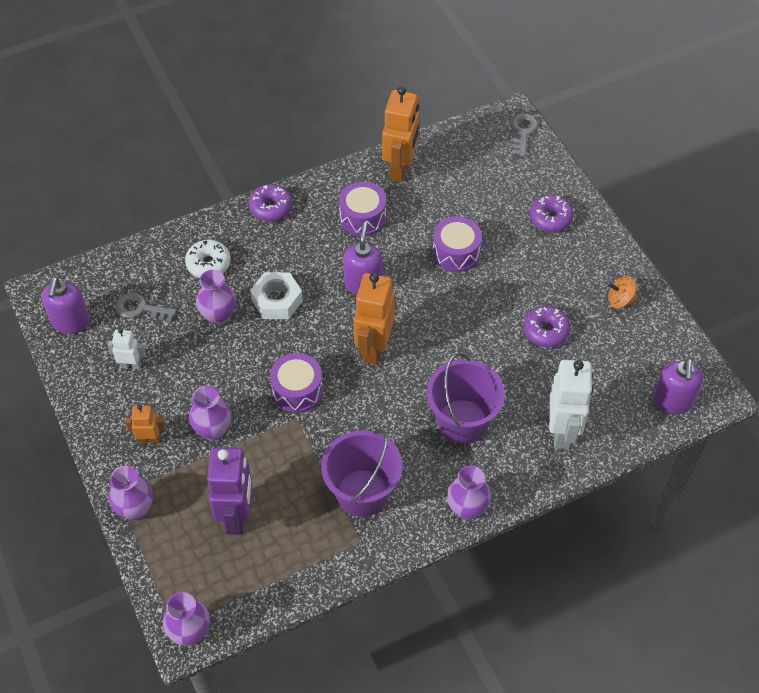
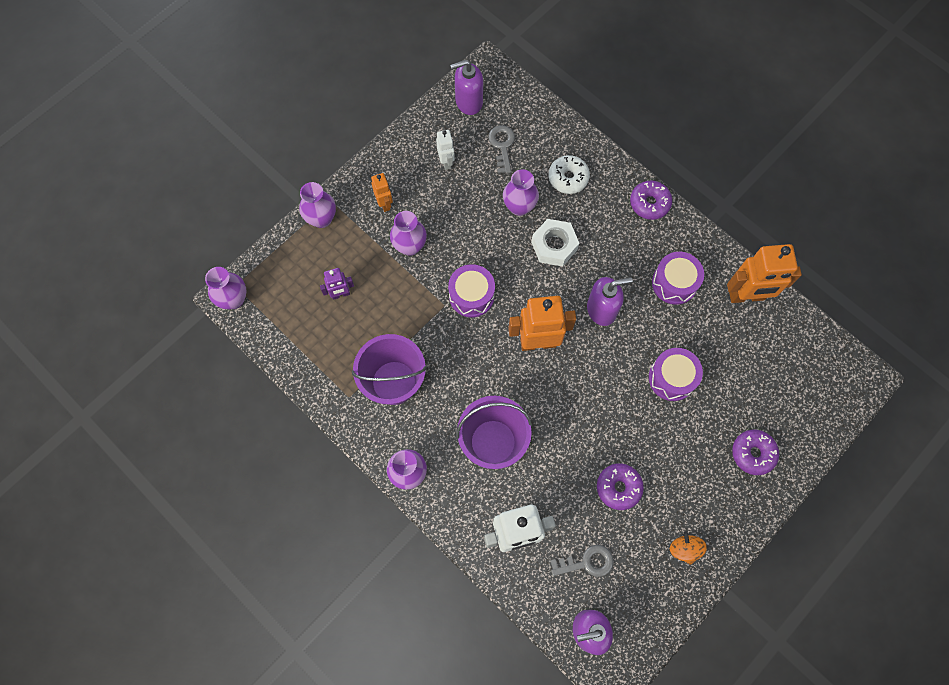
camera: 70 degrees right, 15 degrees up
purple robot [207,447,252,535] -> purple robot [320,268,354,300], size x0.52
grey key [510,114,538,157] -> grey key moved to [550,545,614,577]

